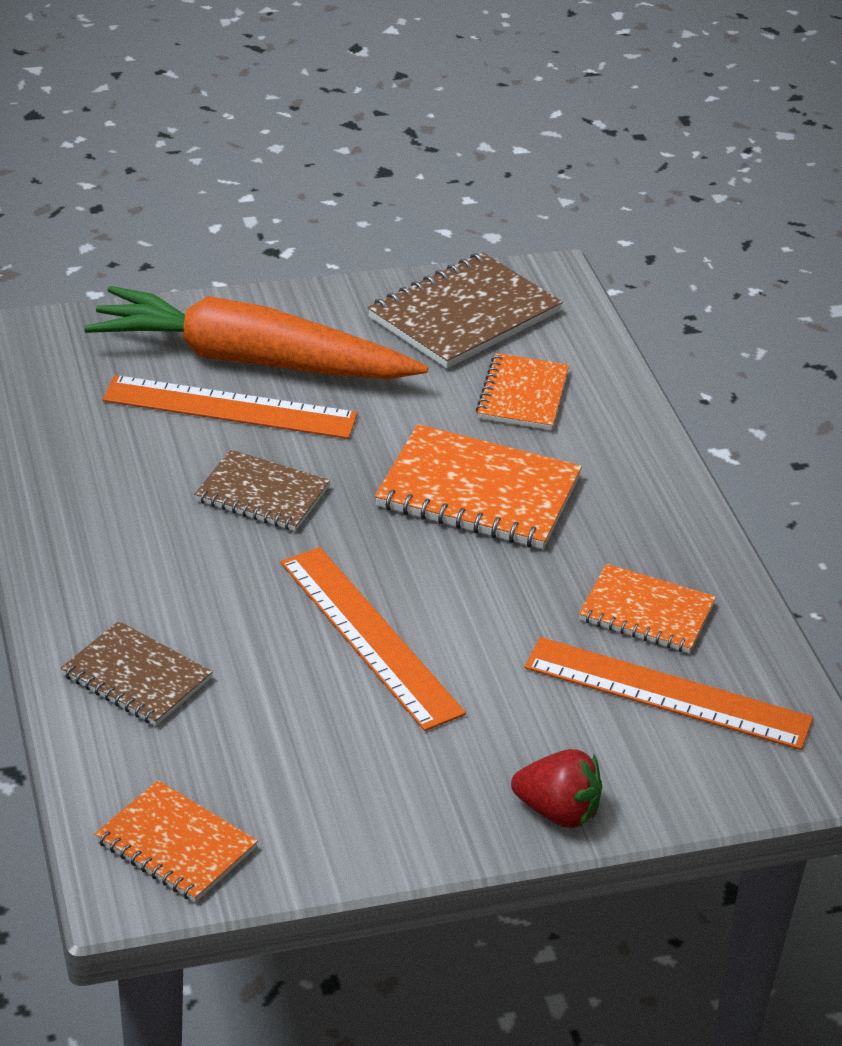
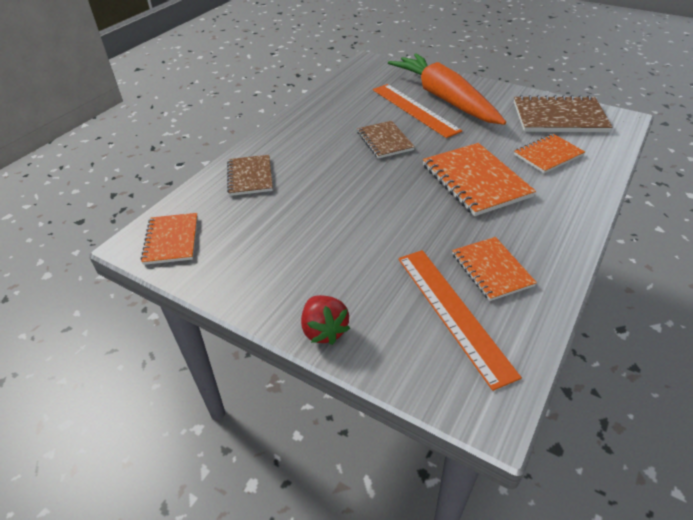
camera: 50 degrees right, 5 degrees up
orange ruler [280,547,466,731] -> none

